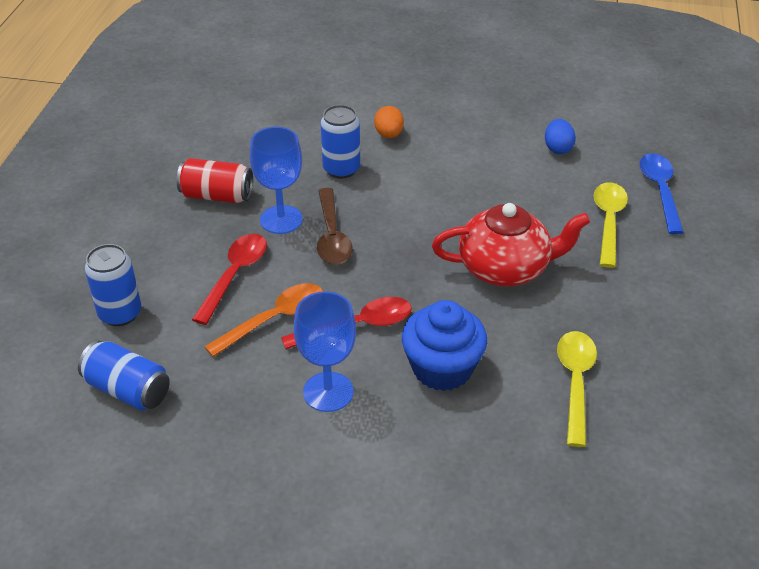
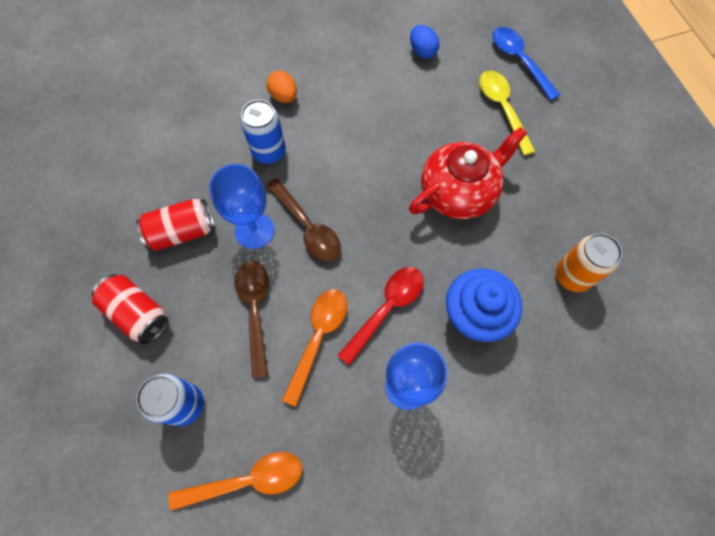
camera: 30 degrees left, 25 degrees up
blue can [78,341,170,410] -> orange spoon [168,452,302,511]
red spoon [192,234,267,325] -> brown spoon [235,260,269,379]
yellow spoon [557,331,597,447] -> orange can [556,233,622,292]
none -> red can [92,274,169,344]

